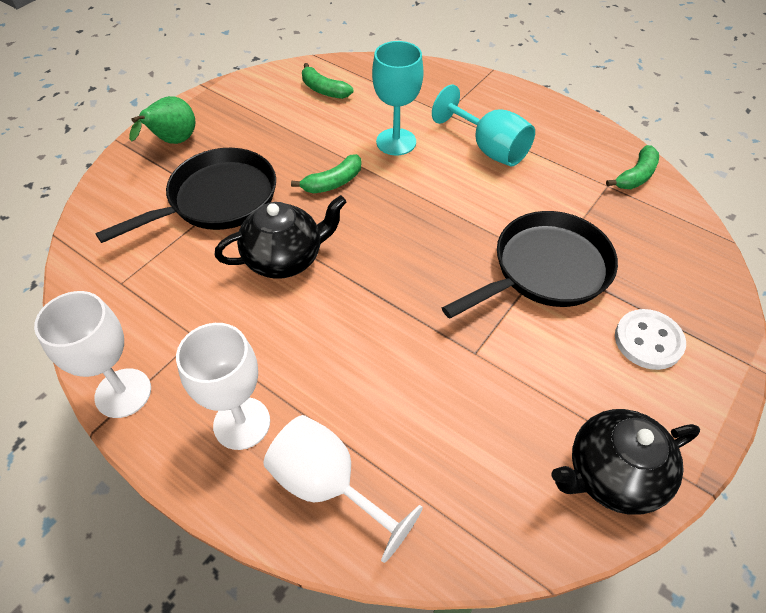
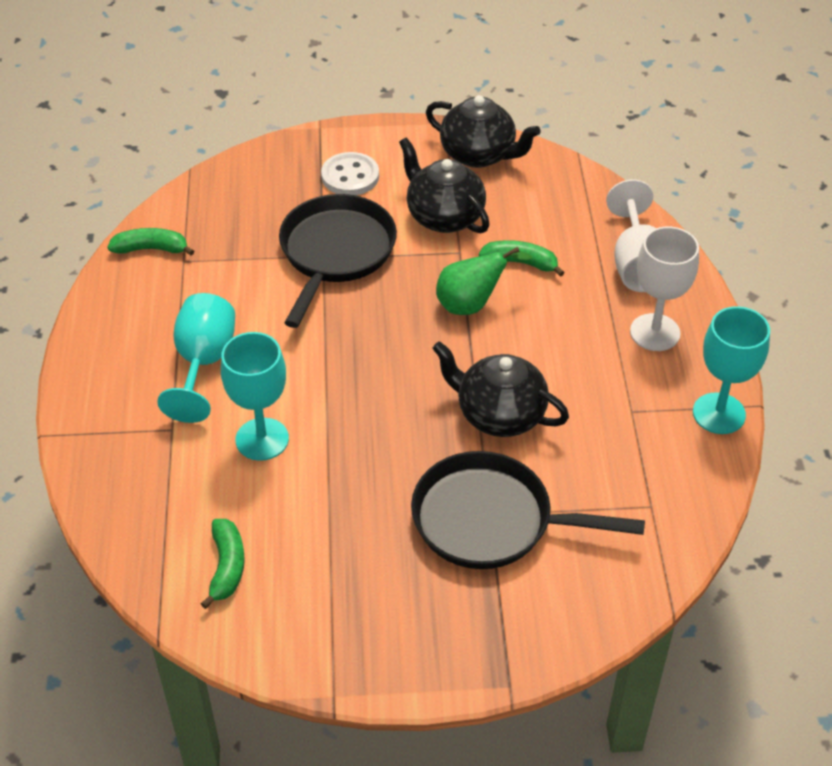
camera: 130 degrees left, 5 degrees down
white goblet [34,291,151,418] -> turquoise goblet [693,306,770,434]
green pear [129,96,195,144] -> green pear moved to [436,247,532,315]
green banana [291,154,361,194] -> green banana moved to [479,240,565,277]
black pan [442,211,618,319] -> black pan turned 90 degrees clockwise [279,194,397,328]
none -> black teapot [399,137,490,233]

